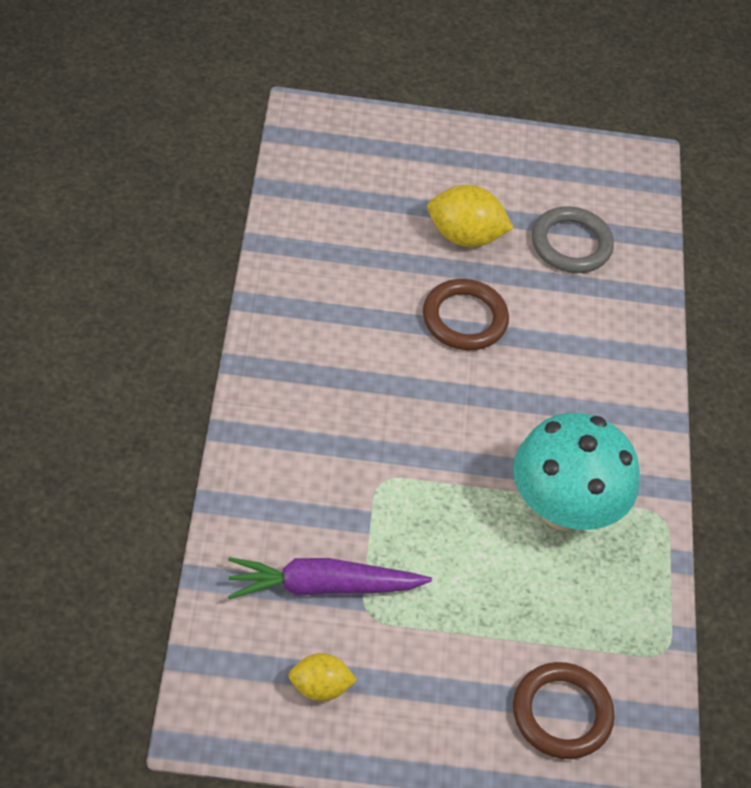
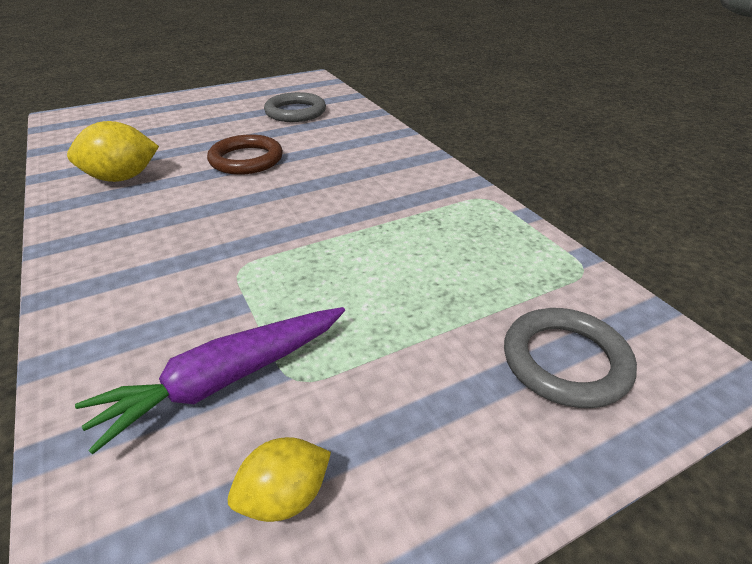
camera: 25 degrees left, 15 degrees down
yellow lemon [428,185,514,247] -> yellow lemon moved to [67,121,159,182]
turquoise mushroom [513,413,640,531] -> none
brown ring [513,662,615,759] -> grey ring [504,308,637,408]

